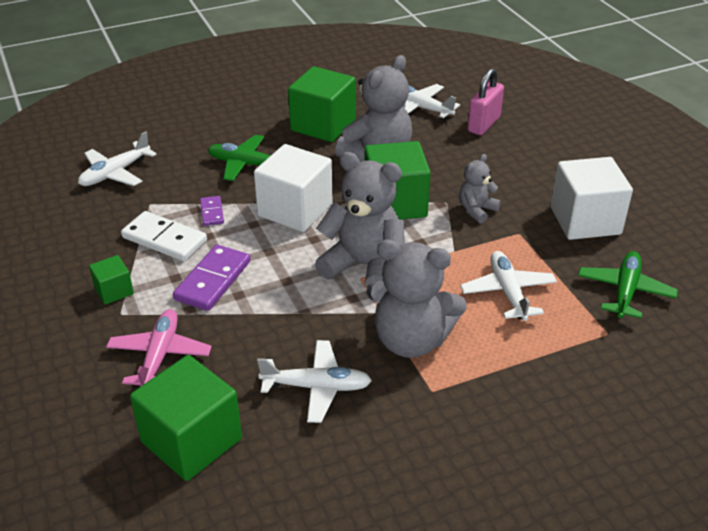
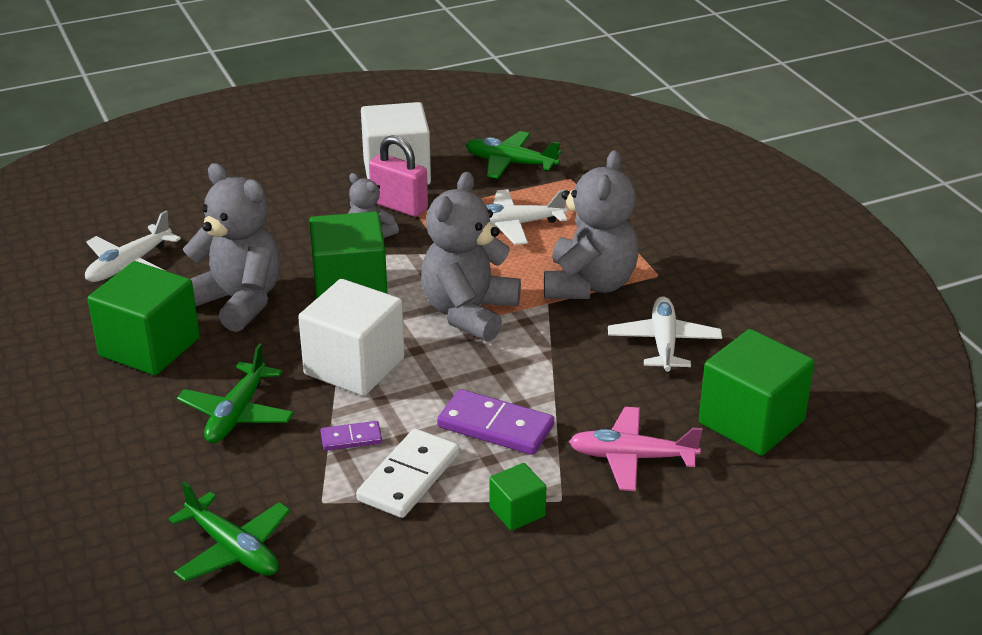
camera: 90 degrees left, 5 degrees down
white plane [78,131,157,186] -> green plane [168,481,290,582]
pink padlock [467,68,504,135] -> pink padlock moved to [369,135,428,217]

